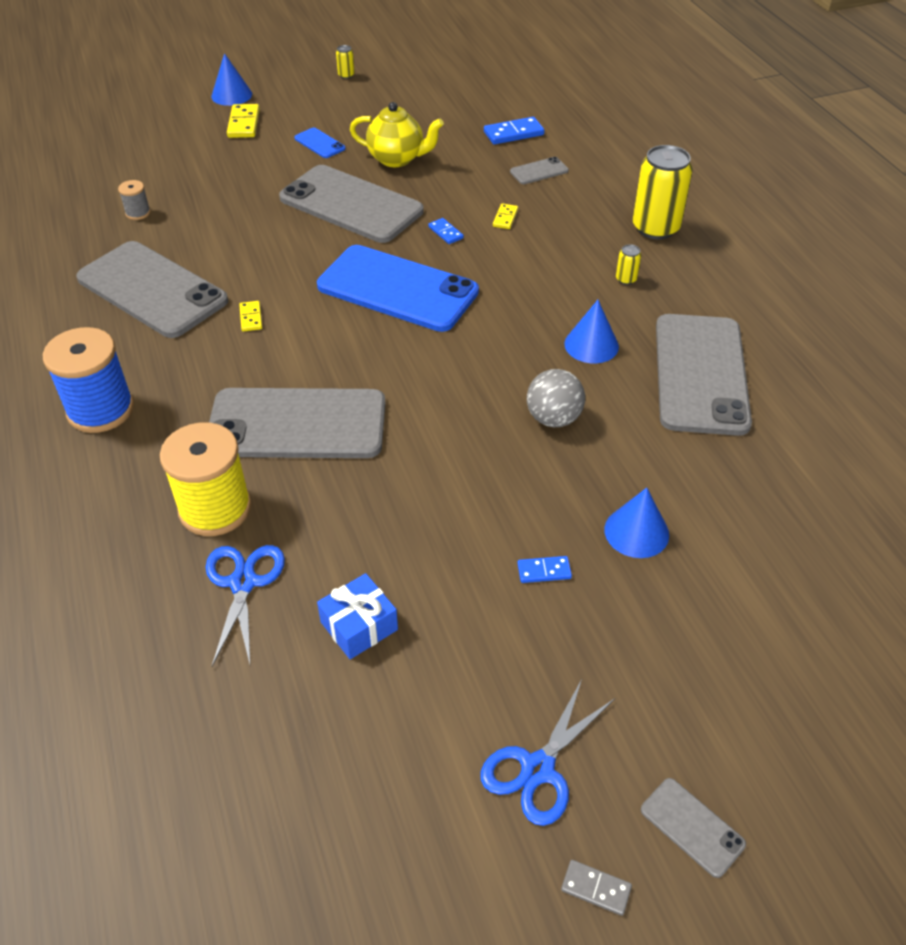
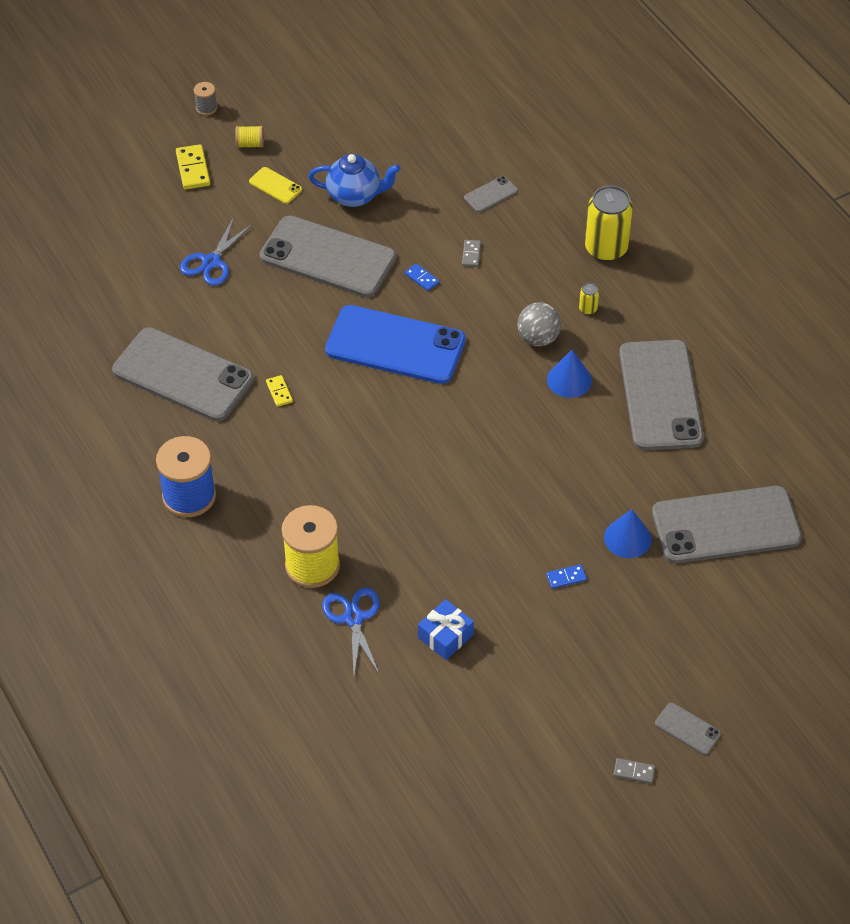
camera: 10 degrees left, 5 degrees up
grey spool [118,180,151,220] -> grey spool moved to [194,82,217,115]
grey phone [209,388,386,458] -> grey phone moved to [652,486,802,564]
blue cone [211,53,252,106] -> none
blue phone [294,128,345,158] -> yellow phone [249,167,302,204]
yellow can [336,45,355,79] -> none
yellow teapot [350,102,444,167] -> blue teapot [308,154,401,207]
blue scissors [481,679,615,826] -> blue scissors moved to [180,217,253,286]
blue domino [484,117,545,145] -> none
yellow domino [493,204,518,229] -> grey domino [462,240,481,267]
grey ball [527,369,585,427] -> grey ball moved to [517,302,561,346]
none -> yellow spool [235,126,264,148]

